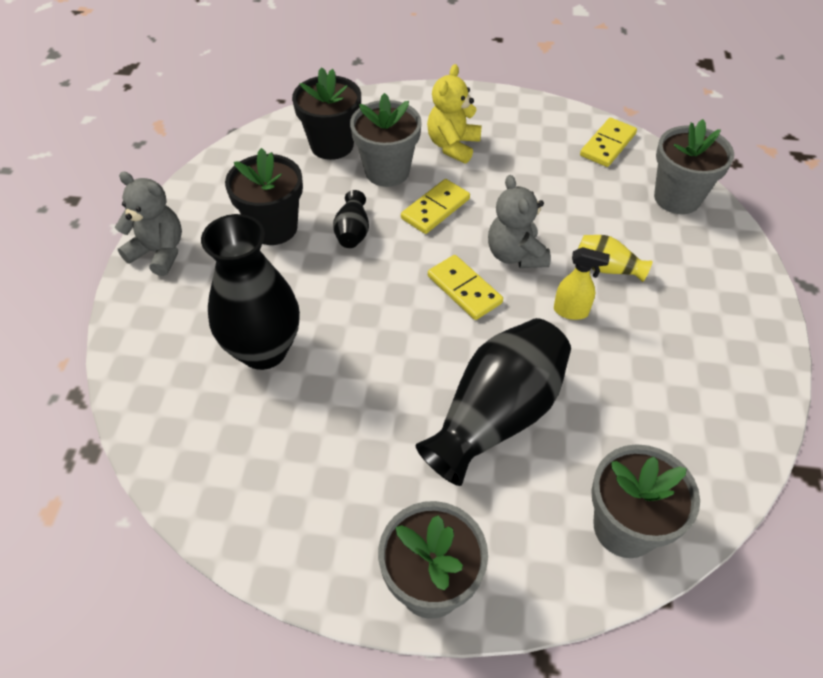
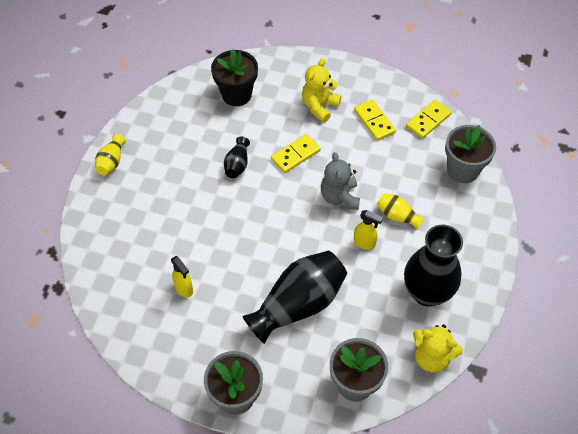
camera: 10 degrees right, 5 degrees up
grey teddy bear [115,172,182,276] -> yellow vase [95,134,126,175]
black vase [201,214,300,370] -> black vase moved to [404,225,463,306]
black flower pot [225,148,303,245] -> none
grey flower pot [350,93,422,187] -> none
yellow domino [428,255,503,320] -> yellow domino moved to [354,99,396,141]
none -> yellow spray bottle [171,256,193,297]
none -> yellow teddy bear [413,324,463,373]

